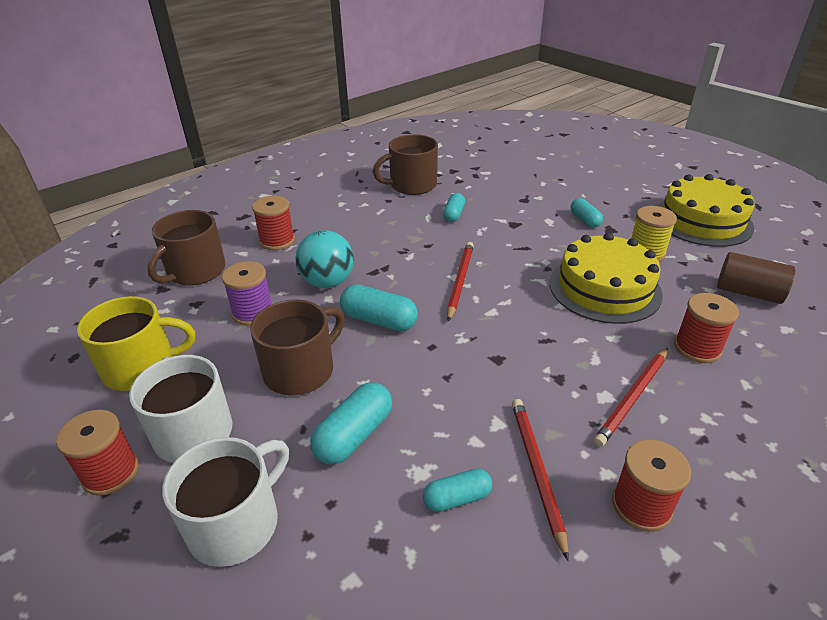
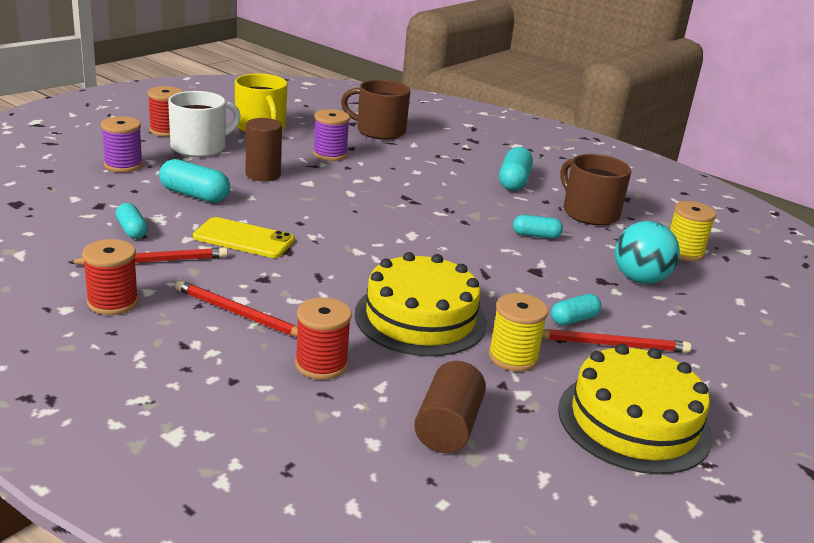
camera: 75 degrees right, 10 degrees down
white mug [162,437,289,567] -> purple spool [101,116,143,172]
brown mug [250,299,345,395] -> brown cylinder [246,118,282,181]
red spool [252,196,295,250] -> none
turquoise ball [296,230,354,288] -> turquoise ball moved to [615,221,680,284]
turquoise capsule [340,284,418,331] -> turquoise capsule moved to [499,147,533,191]
red pencil [447,242,474,321] -> red pencil moved to [542,329,691,353]
none -> yellow phone [193,217,295,258]
none -> yellow spool [670,201,716,261]

